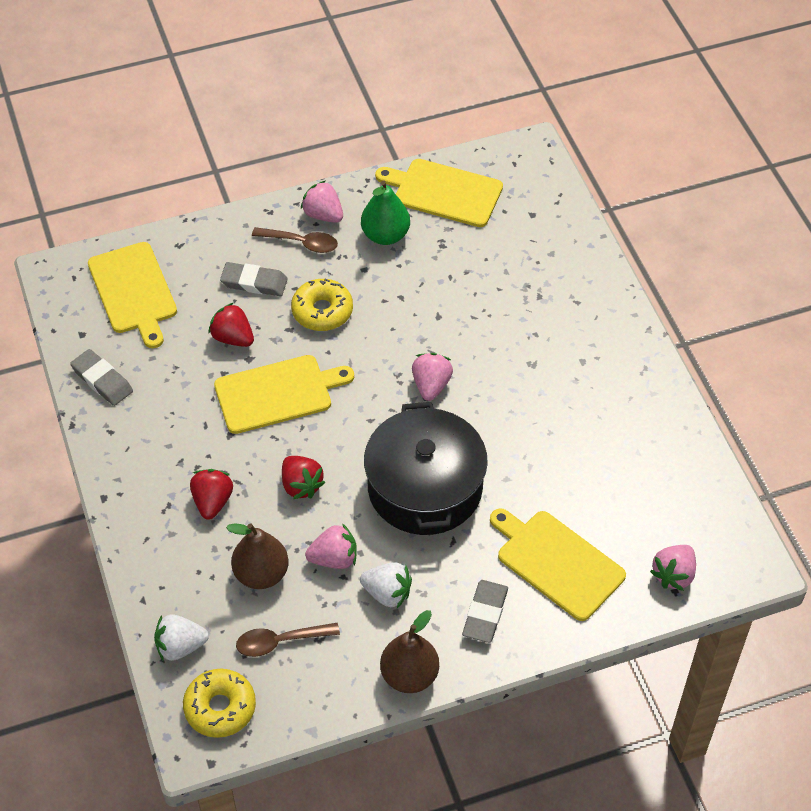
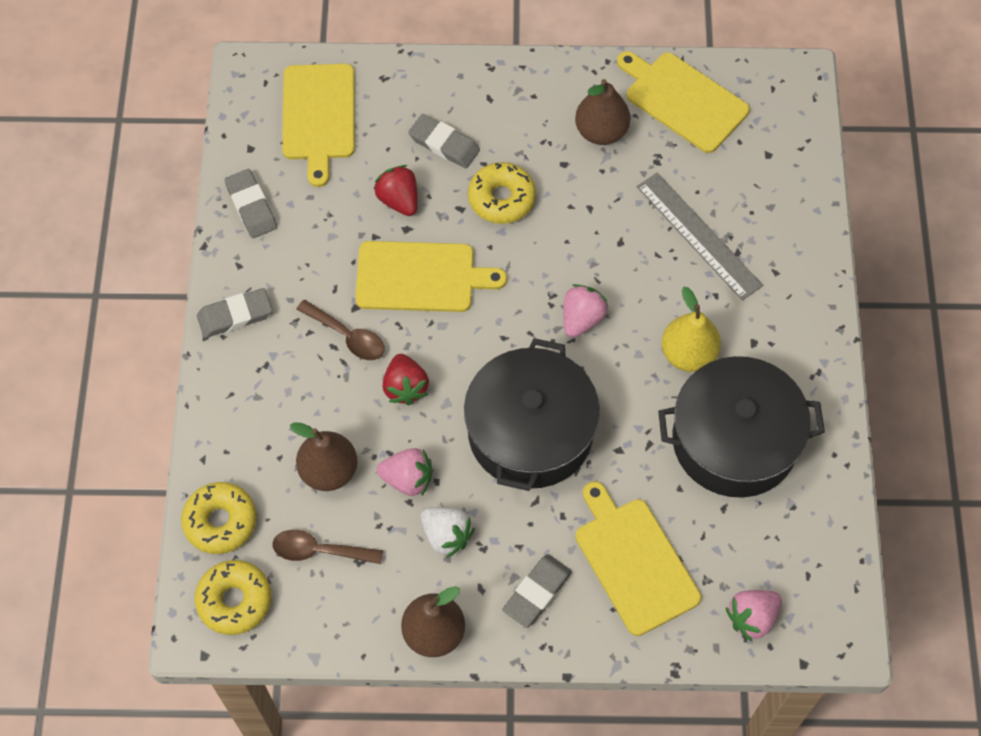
camera: 20 degrees right, 10 degrees up
white strawberry [154,614,209,661] -> yellow donut [181,482,257,554]
red strawberry [190,469,233,520] -> none
brown spoon [252,227,338,253] -> brown spoon moved to [296,300,385,360]
pink strawberry [301,181,343,223] -> none
green pear [361,180,410,245] -> brown pear [575,79,631,145]
none -> grey eraser [197,288,272,338]
none -> grey ruler [637,173,763,301]
none -> black pot [658,356,825,498]
none -> yellow pear [661,287,721,372]

